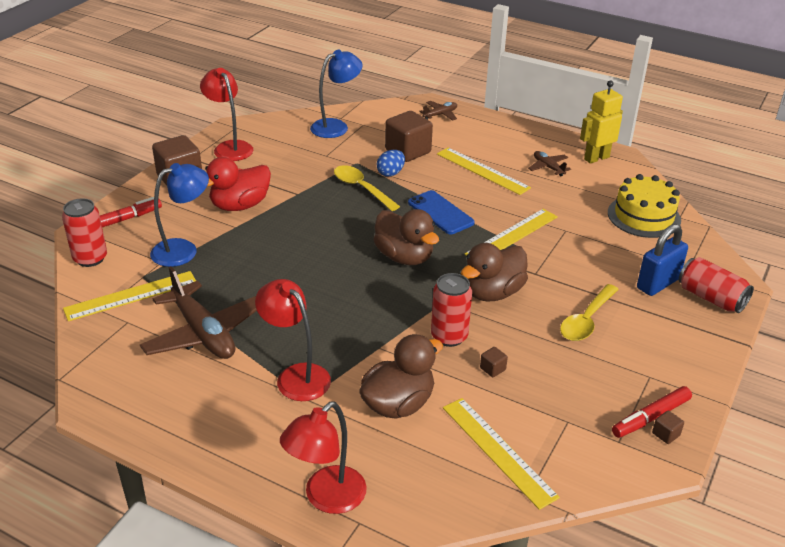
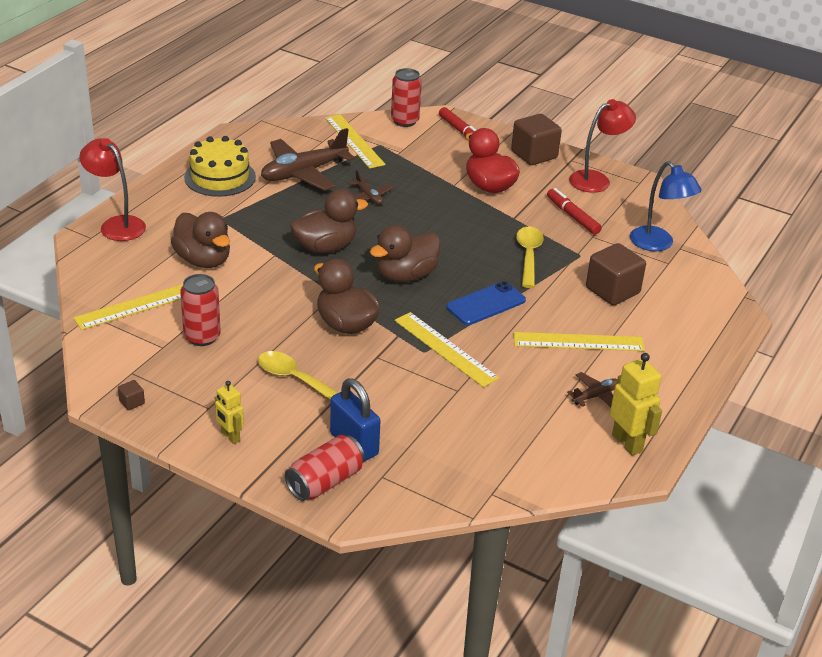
camera: 90 degrees right, 0 degrees up
blue lamp [150,163,209,267] -> none
red lamp [255,279,331,401] -> none
yellow spoon [334,165,400,211] -> yellow spoon turned 45 degrees counterclockwise [516,227,544,288]
blue egg [377,150,405,177] -> none
brown plane [419,101,457,121] -> brown plane moved to [348,170,393,205]
red can [431,273,472,347] -> red can moved to [180,274,221,346]
yellow ruler [437,147,531,195] -> yellow ruler turned 45 degrees clockwise [513,332,645,351]
brown cube [480,347,508,377] -> none
yellow cake [608,174,681,238] -> yellow cake moved to [184,136,256,197]
red marker [612,386,692,438] -> red marker moved to [547,188,602,235]
none -> yellow robot [215,381,244,444]
none -> brown duck [290,189,368,253]

